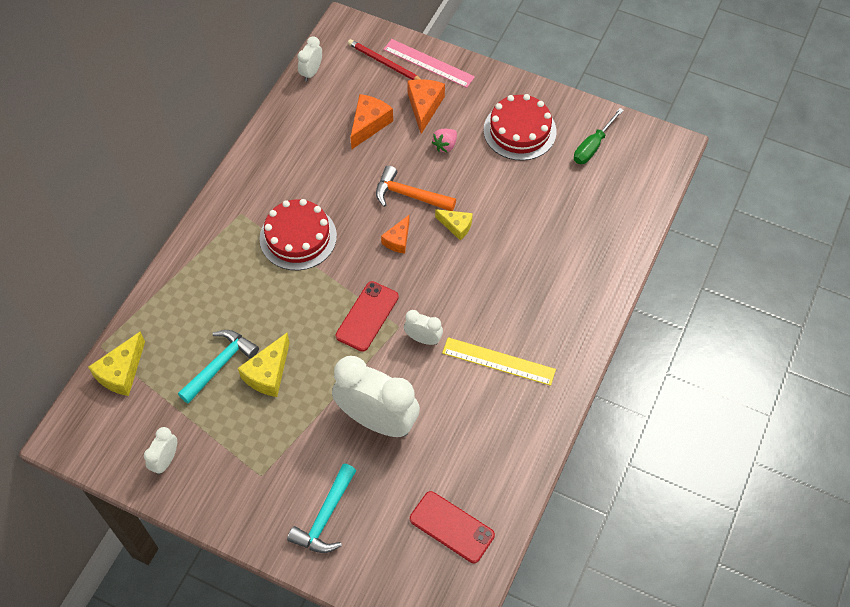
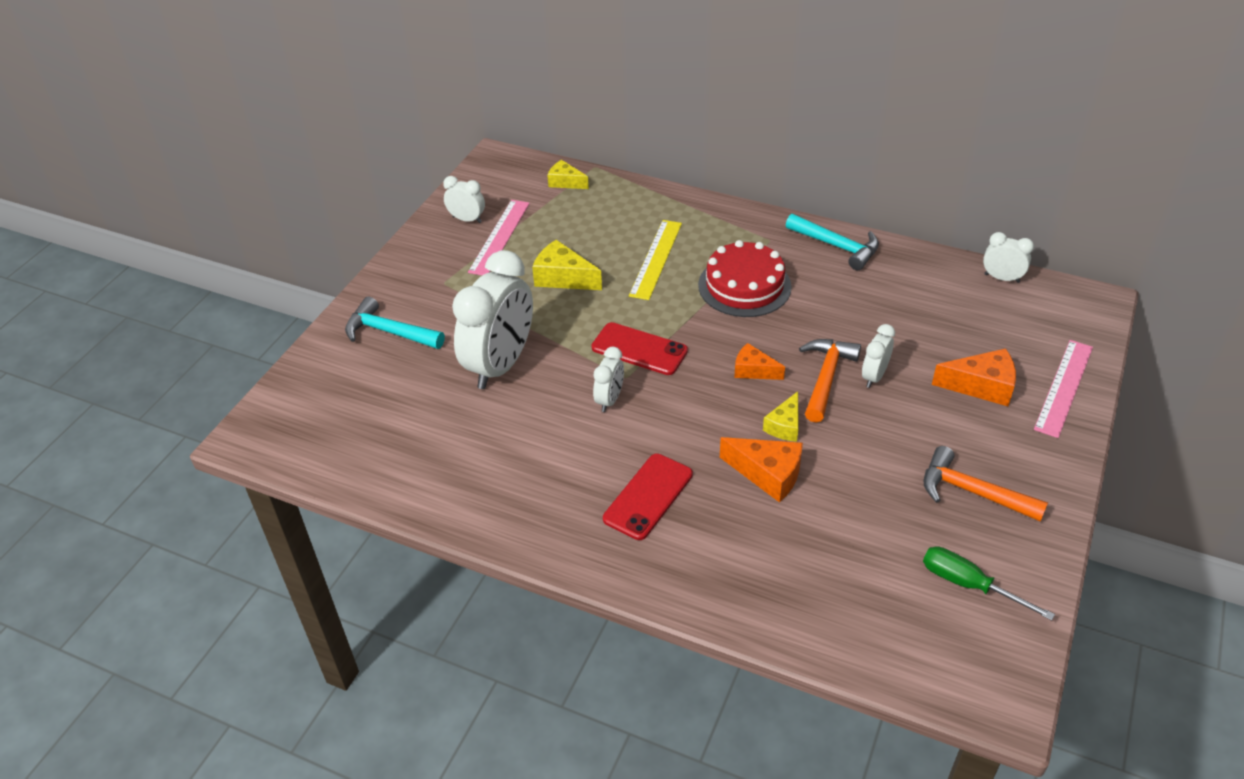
camera: 90 degrees right, 15 degrees down
yellow cheese [88,332,145,396] -> yellow cheese [547,160,589,189], size x0.66
turquoise hammer [178,330,259,404] -> turquoise hammer moved to [786,214,879,270]
red pencil [348,39,421,80] -> none
orange cheese [350,94,393,149] -> orange cheese moved to [720,437,803,503]
red phone [410,491,495,563] -> red phone moved to [603,454,693,540]
pink strawberry [432,129,457,153] -> none
yellow ruler [442,337,556,386] -> yellow ruler moved to [629,220,682,300]
red cake [484,94,556,161] -> orange hammer [923,446,1048,522]
none -> pink ruler [468,200,530,275]
none -> white clock [862,324,895,388]

